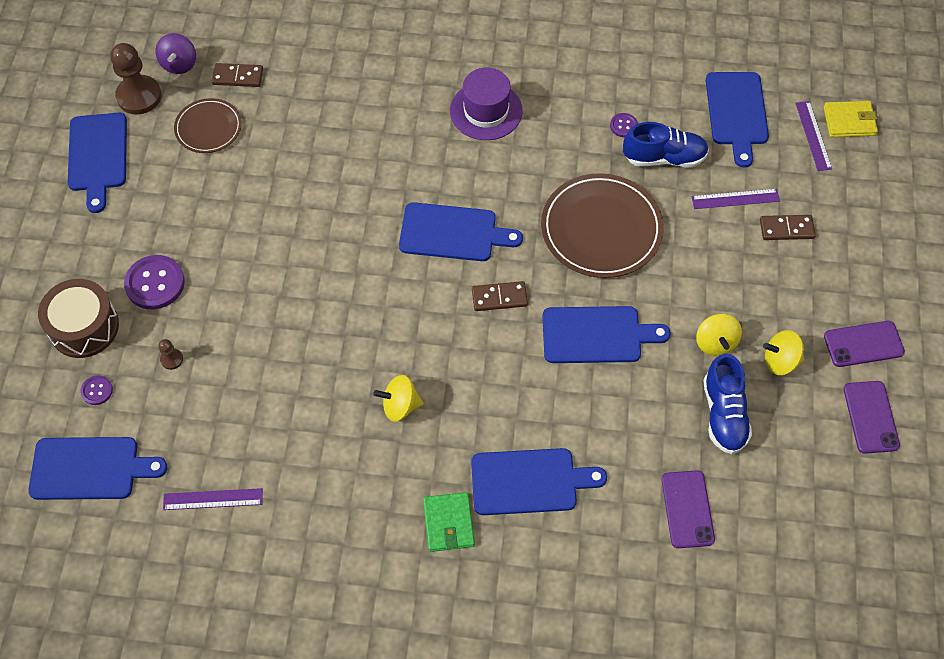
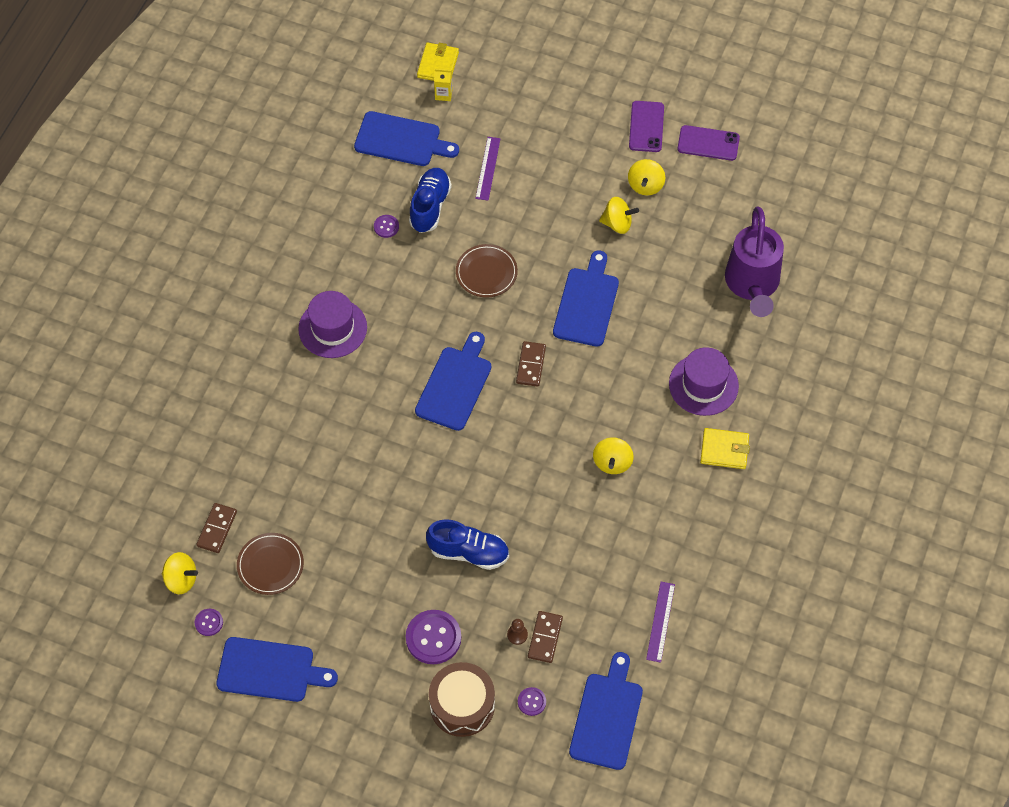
camera: 75 degrees left, 0 degrees up
brown pawn [110,43,162,114] -> purple button [195,609,223,636]
purple spinning top [155,33,196,74] -> yellow spinning top [162,552,198,594]
green wallet [423,492,475,552] -> yellow wallet [700,428,750,469]
blue cutting board [471,448,607,515] -> purple hat [669,347,739,416]
brown plate [541,173,664,278] -> brown plate [456,244,518,297], size x0.58
purple phone [662,470,715,548] -> purple watering can [725,206,784,317]
blue shoe [703,353,752,454] -> blue shoe moved to [426,519,509,570]
brown domino [760,215,816,240] -> brown domino moved to [528,611,563,663]
purple ruler [795,101,832,171] -> yellow carton [434,69,453,101]

